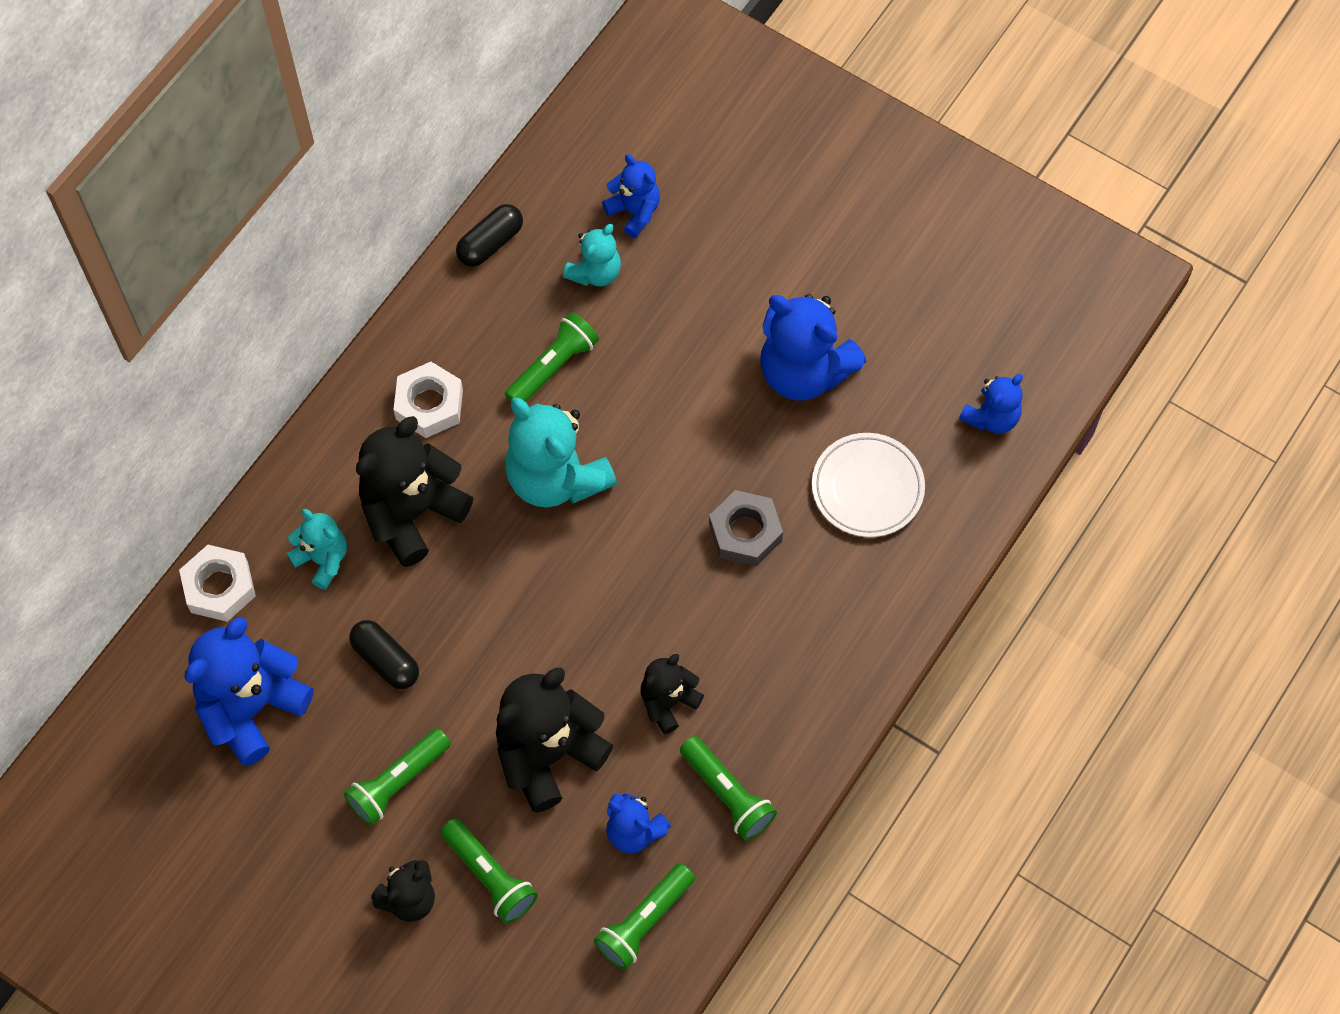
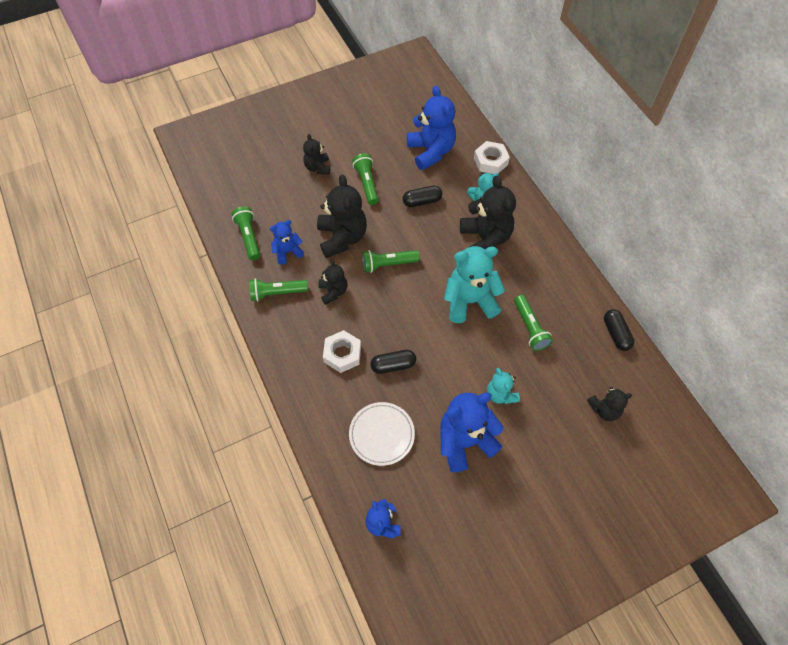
camera: 120 degrees right, 5 degrees down
white nut [393,362,463,438] -> white nut moved to [323,330,361,373]
green flashlight [440,818,538,924] -> green flashlight moved to [362,250,420,273]
turquoise teddy bear [563,224,621,287] -> turquoise teddy bear moved to [487,368,520,404]
blue teddy bear [602,154,660,238] -> black teddy bear [587,387,632,421]
grey nut [709,490,783,566] -> black capsule [370,350,416,374]

